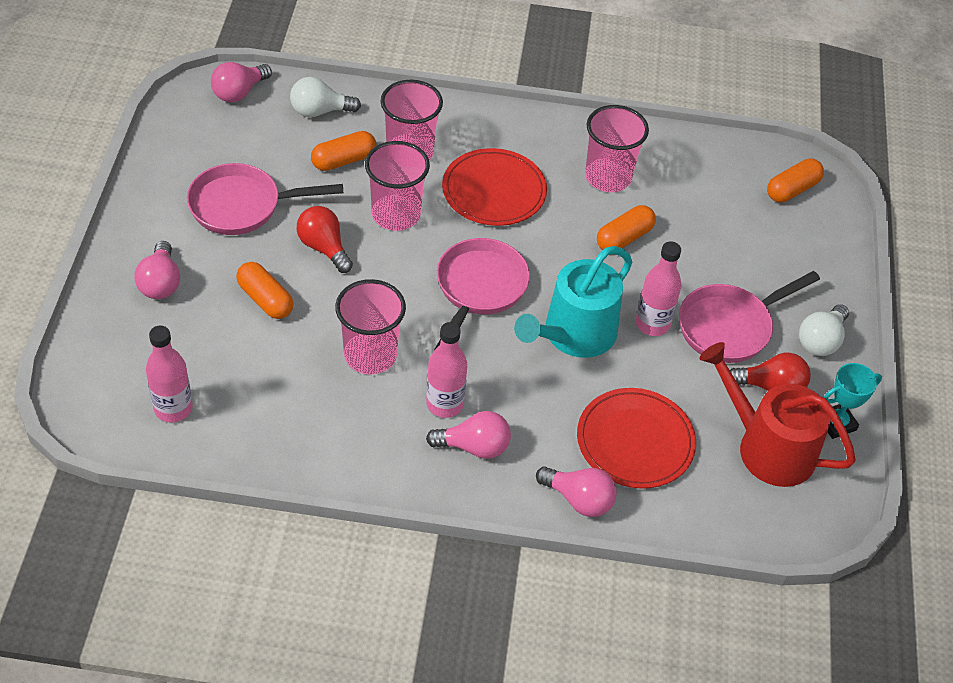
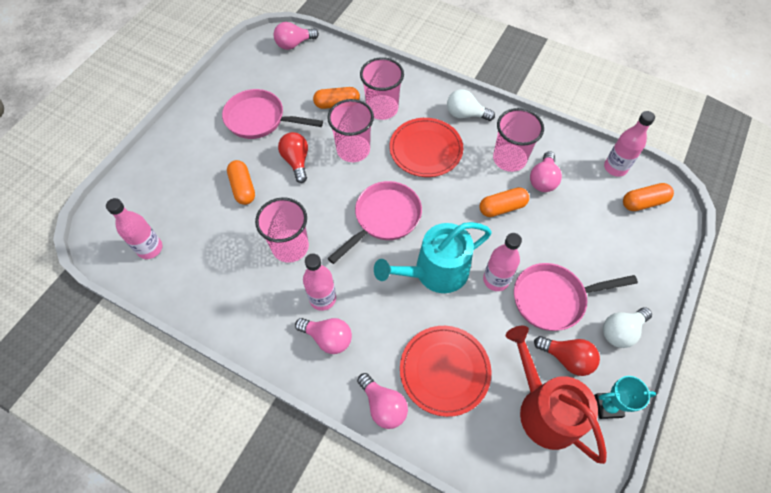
camera: 25 degrees right, 10 degrees up
pink light bulb [134,241,180,299] -> pink light bulb moved to [530,151,562,192]
white light bulb [290,77,361,117] -> white light bulb moved to [447,89,495,121]
none -> pink bottle [604,111,655,177]

